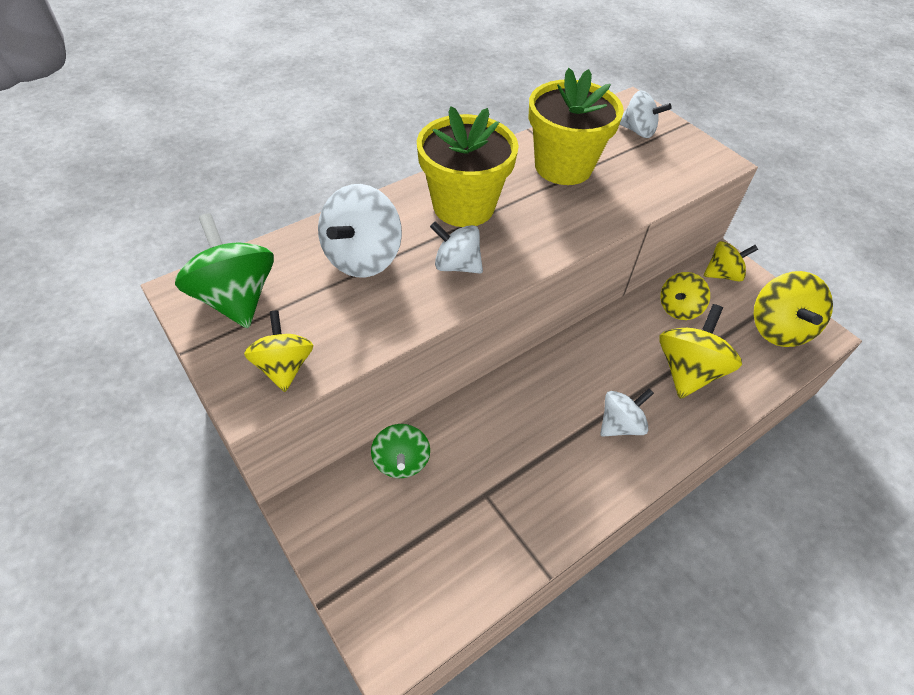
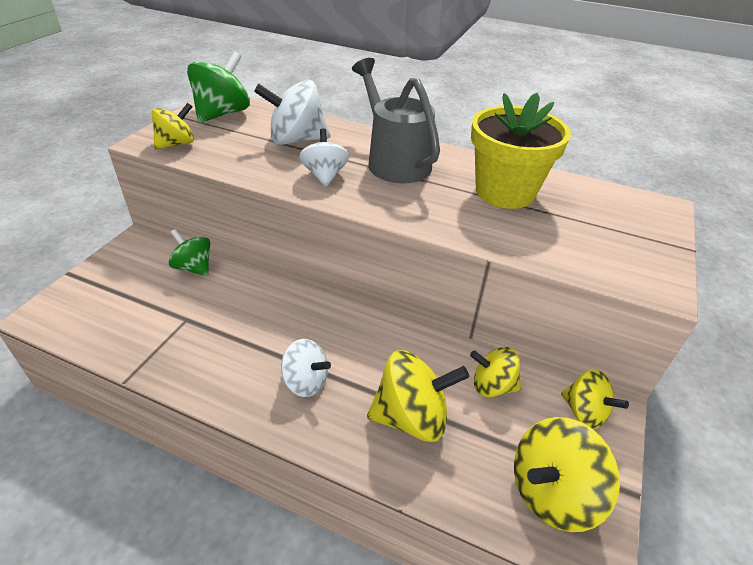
camera: 60 degrees right, 10 degrees down
green spinning top [371,424,430,478] -> green spinning top turned 75 degrees clockwise [168,229,210,276]
yellow flower pot [417,106,519,227] -> grey watering can [352,58,440,183]
white spinning top [620,90,672,138] -> none

